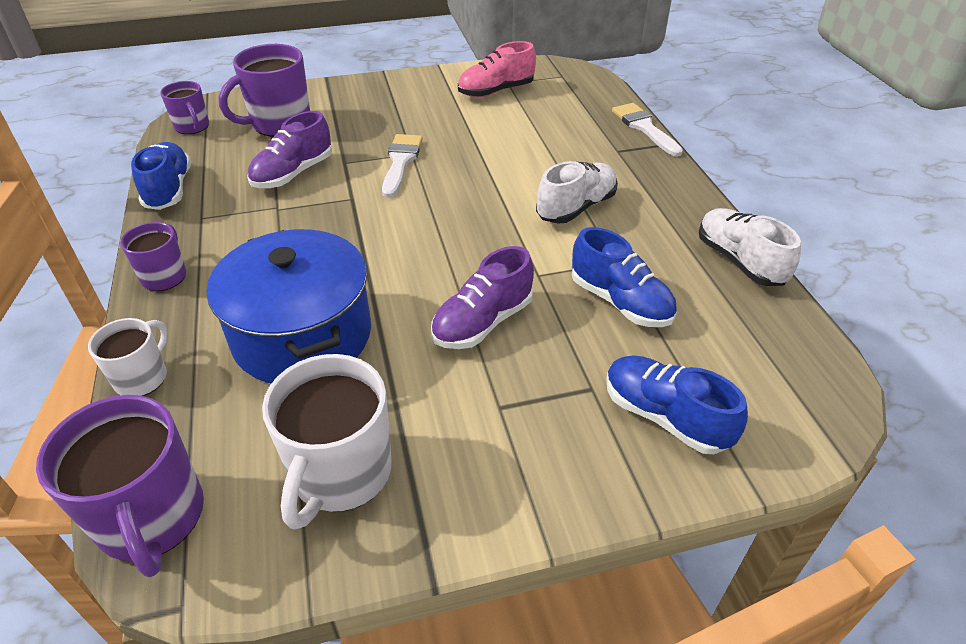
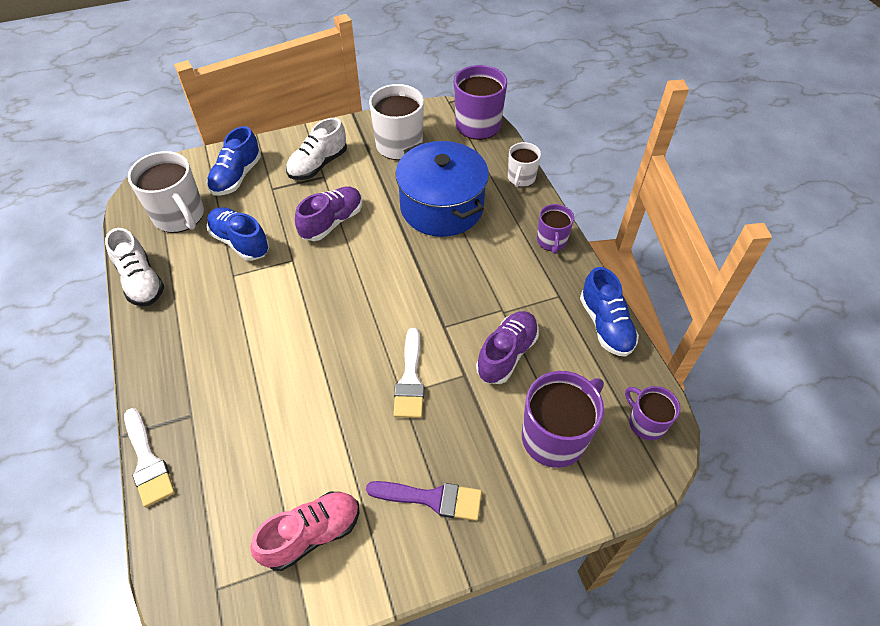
camera: 175 degrees right, 10 degrees up
white shoe [536,161,618,224] -> white shoe moved to [286,118,347,180]
blue shoe [606,355,748,454] -> blue shoe turned 75 degrees clockwise [207,126,261,196]
none -> white mug [128,151,204,233]
none -> purple brush [366,481,482,521]

